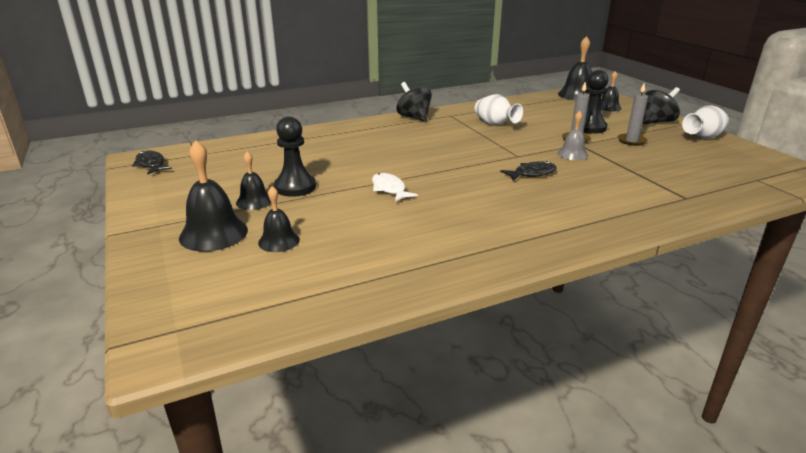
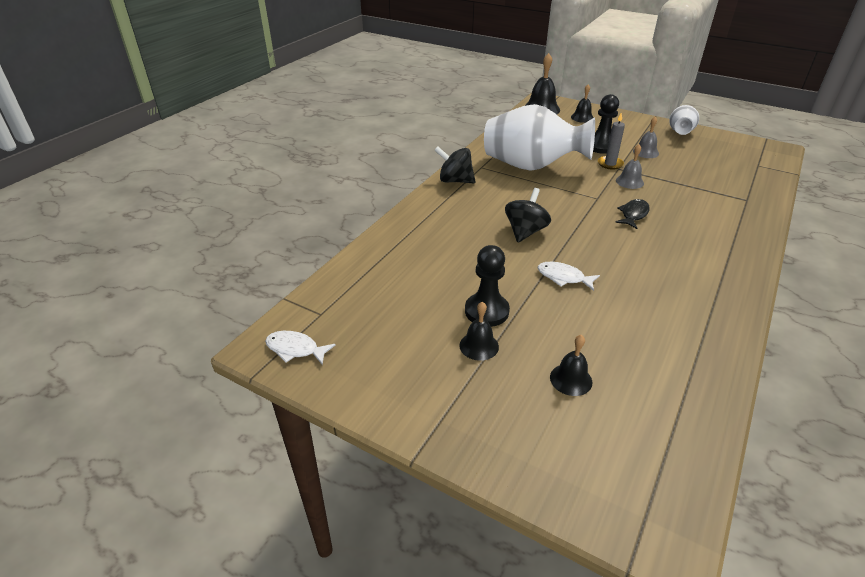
camera: 35 degrees left, 10 degrees up
black fish [132,151,172,174] -> white fish [265,331,336,365]
black bell [179,140,248,251] -> none
white vase [475,94,523,125] -> white vase [484,104,595,171], size x2.07
grey candle [618,83,648,146] -> grey bell [633,117,659,158]
black spinning top [643,87,680,124] -> black spinning top moved to [505,188,551,243]

